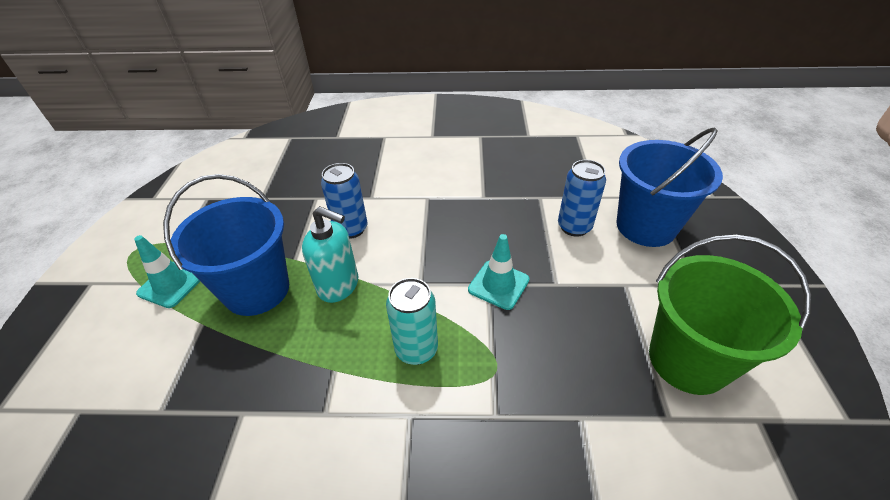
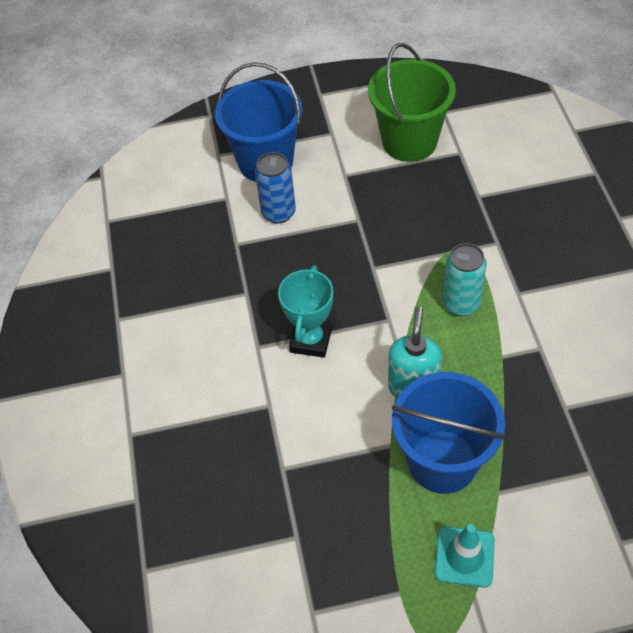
camera: 100 degrees left, 10 degrees up
blue can [321,163,368,239] -> none
turquoise traffic cone [468,234,530,310] -> none
none -> turquoise trophy [278,266,333,358]

